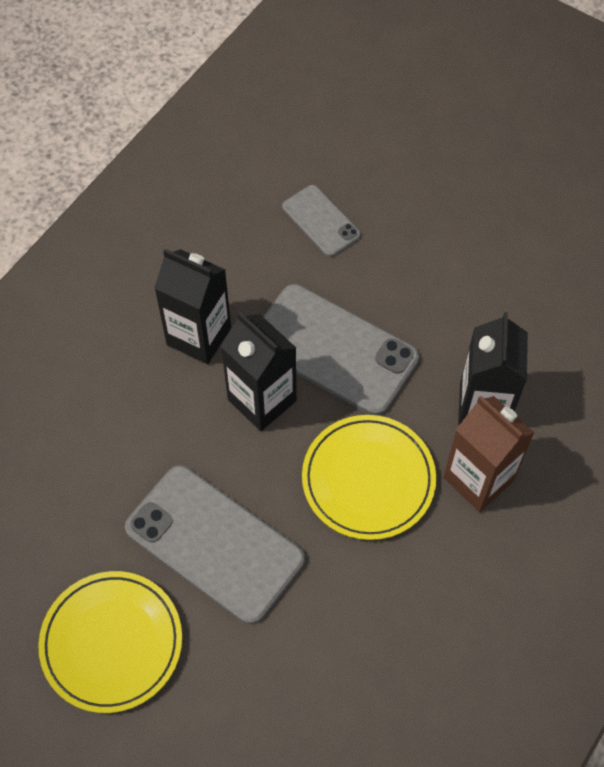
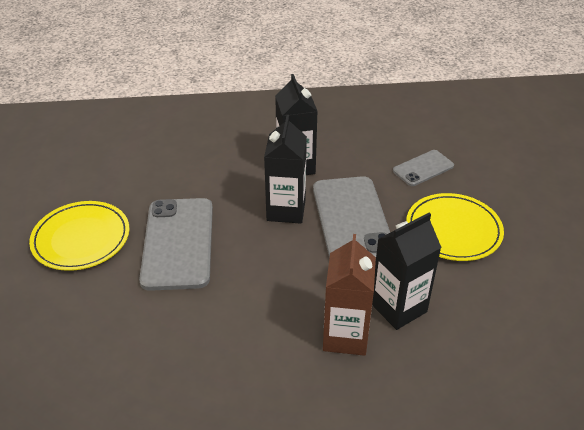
camera: 50 degrees right, 20 degrees down
grey phone [282,185,361,257] -> grey phone turned 45 degrees clockwise [393,150,454,186]
yellow plate [302,415,436,540] -> yellow plate moved to [406,193,504,261]

